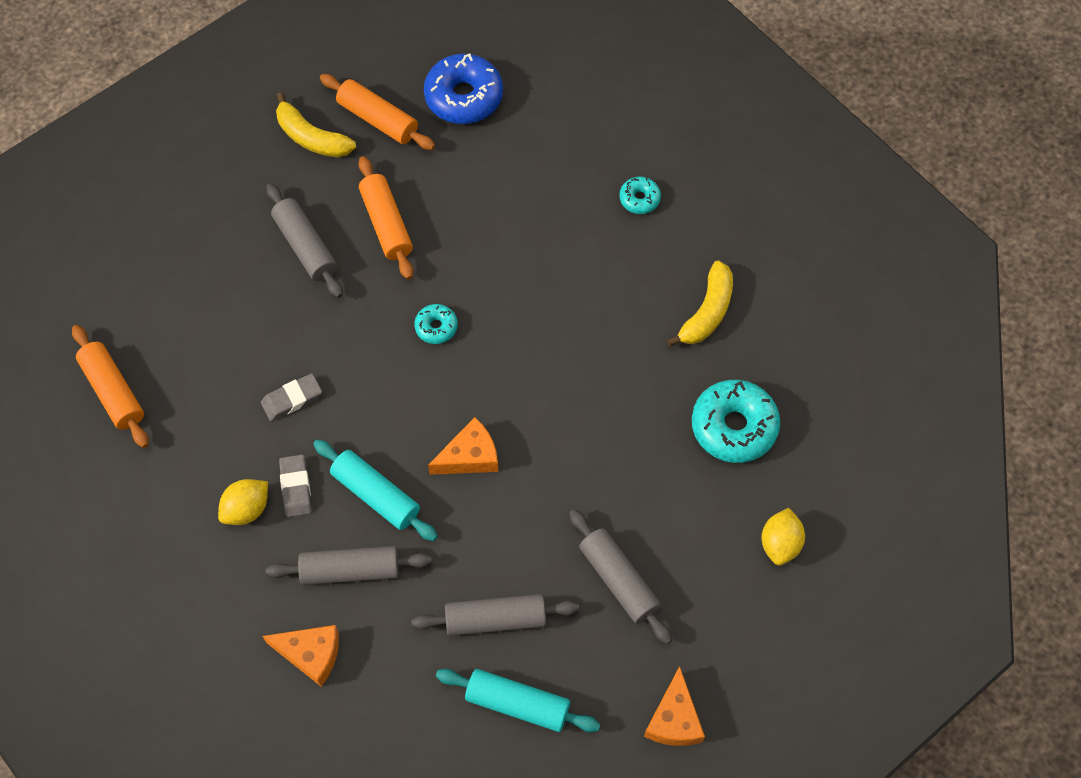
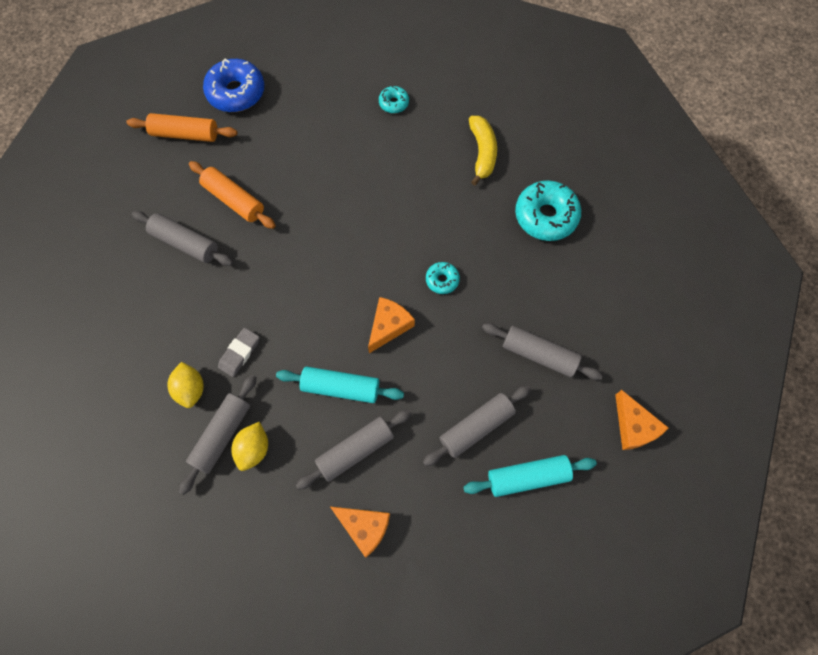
camera: 30 degrees left, 5 degrees up
orange rolling pin [72,325,149,448] -> none
orange cheese [262,625,339,687] -> orange cheese turned 45 degrees clockwise [330,507,390,557]
yellow banana [276,92,356,157] -> none
grey eraser [279,455,312,517] -> none
turquoise donut [414,304,458,344] -> turquoise donut moved to [426,262,460,294]
yellow lemon [761,508,805,565] -> yellow lemon moved to [167,362,204,408]
none -> grey rolling pin [179,375,256,495]

